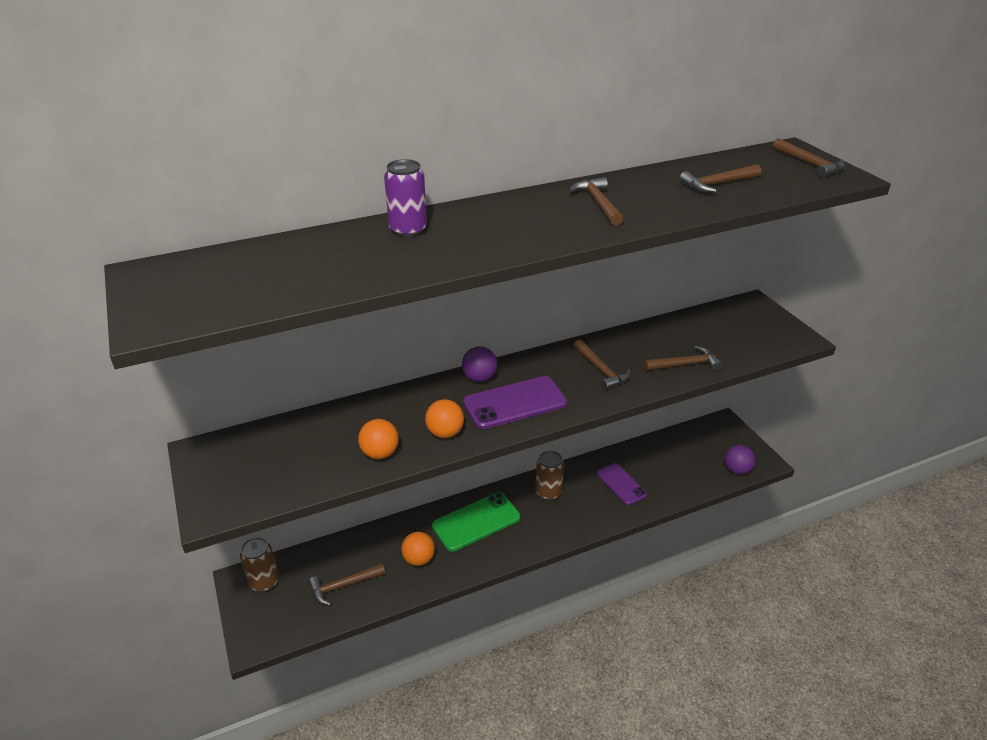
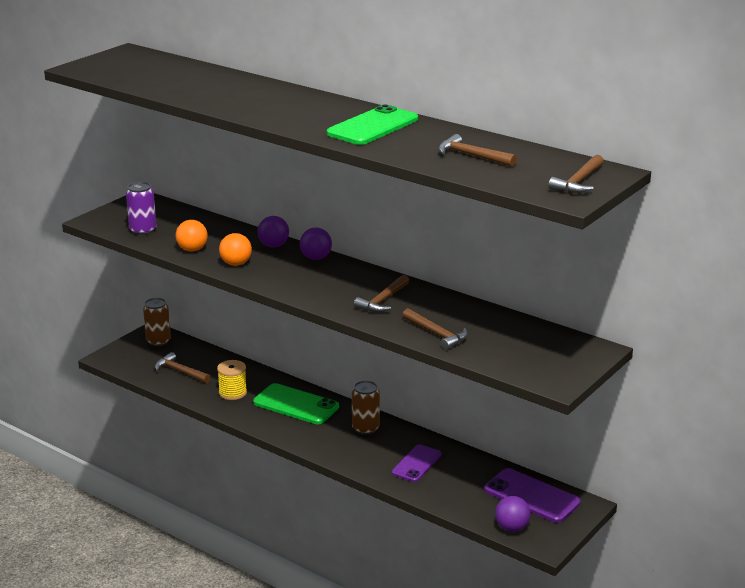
camera: 60 degrees right, 10 degrees down
purple can [384,159,427,237] -> purple can moved to [126,182,157,235]
orange ball [401,532,435,566] -> yellow spool [217,360,247,400]
purple phone [463,376,567,429] -> purple phone moved to [484,468,581,523]
brown hammer [569,177,623,226] -> green phone [326,104,418,145]
none -> purple ball [257,216,289,247]

